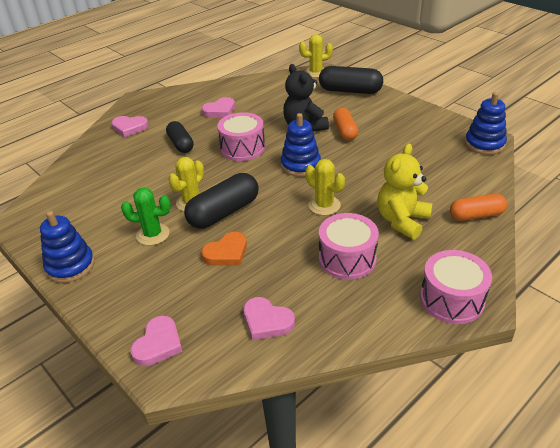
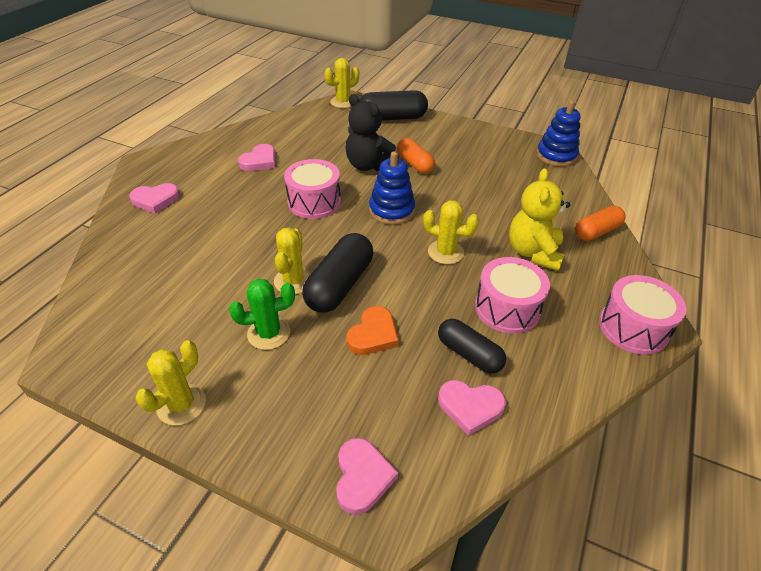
camera: 25 degrees left, 5 degrees up
blue stacking toy [40,211,95,283] -> yellow cactus [136,340,206,425]
black capsule [166,121,194,153] -> black capsule moved to [438,319,506,373]

